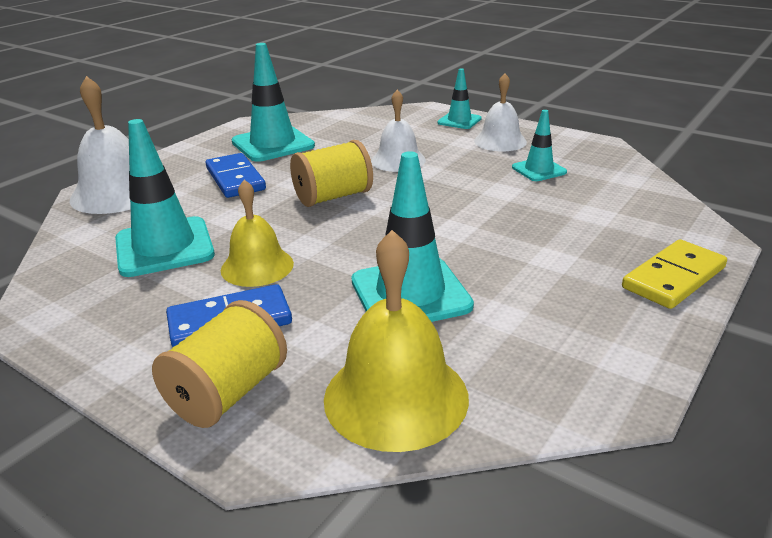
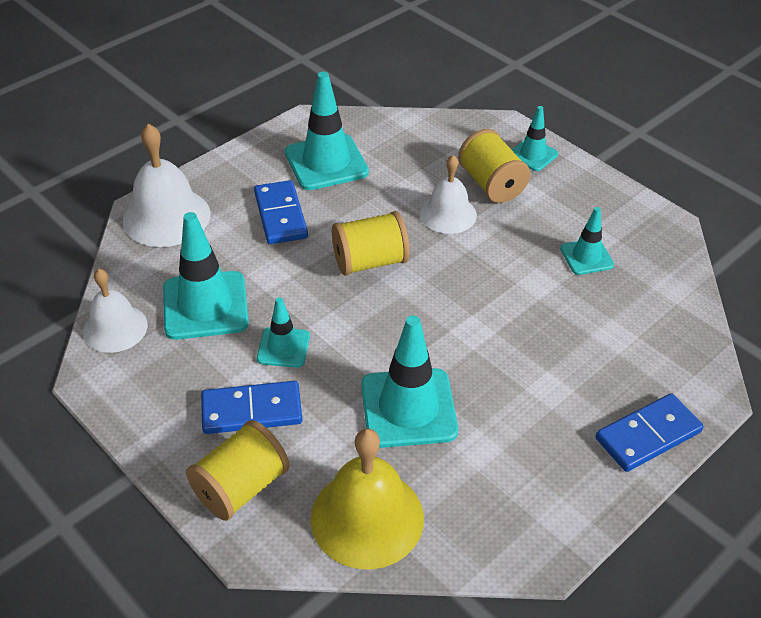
camera: 10 degrees right, 15 degrees up
yellow bell [221,179,294,287] -> turquoise traffic cone [257,297,310,368]
white bell [474,73,527,151] -> white bell moved to [83,269,148,353]
yellow domino [622,239,727,309] -> blue domino [596,393,704,472]
none -> yellow spool [458,129,530,203]

